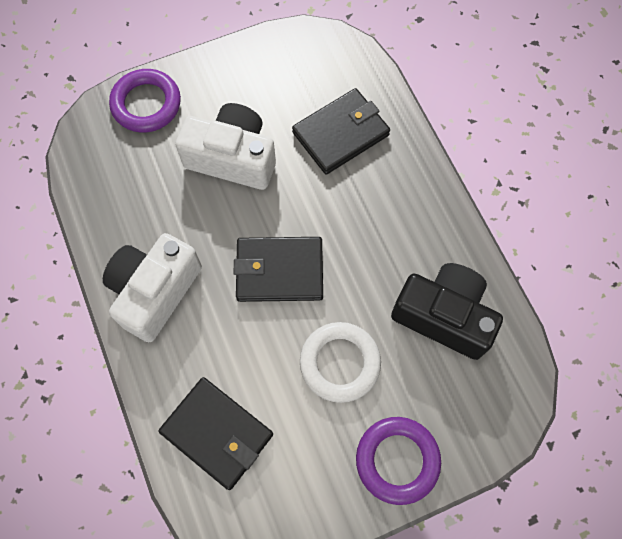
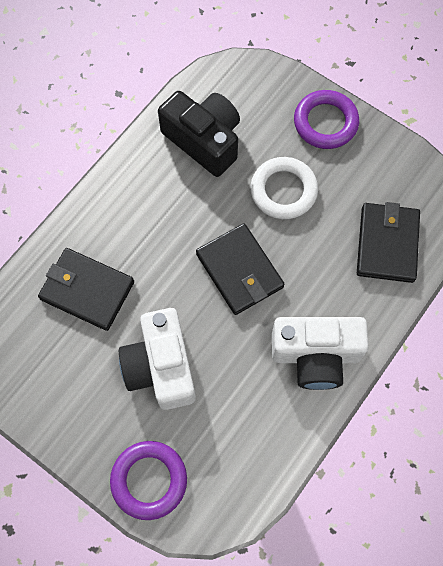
camera: 120 degrees left, 0 degrees up
black camera [391,263,503,360] -> black camera turned 135 degrees clockwise [158,91,240,177]

